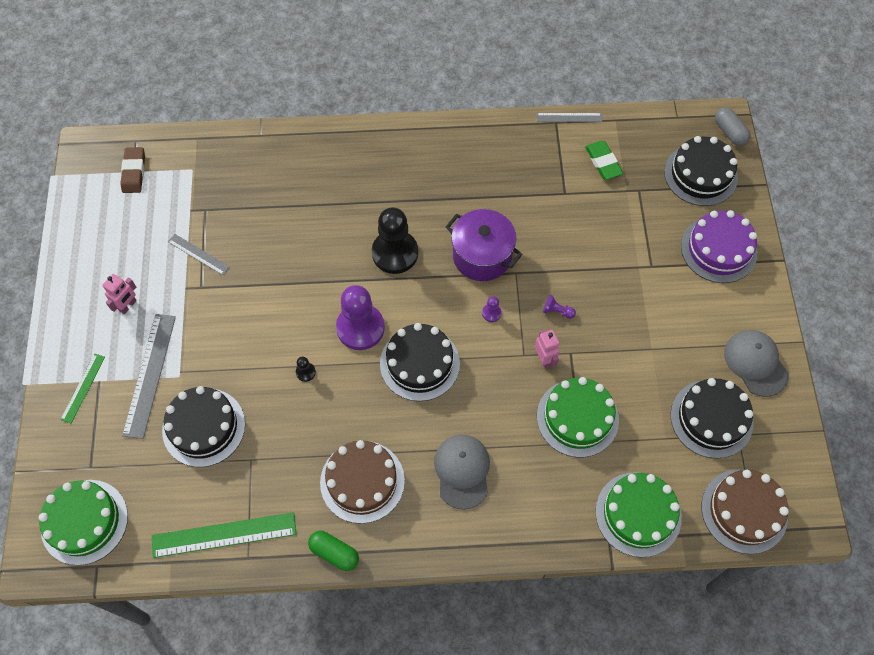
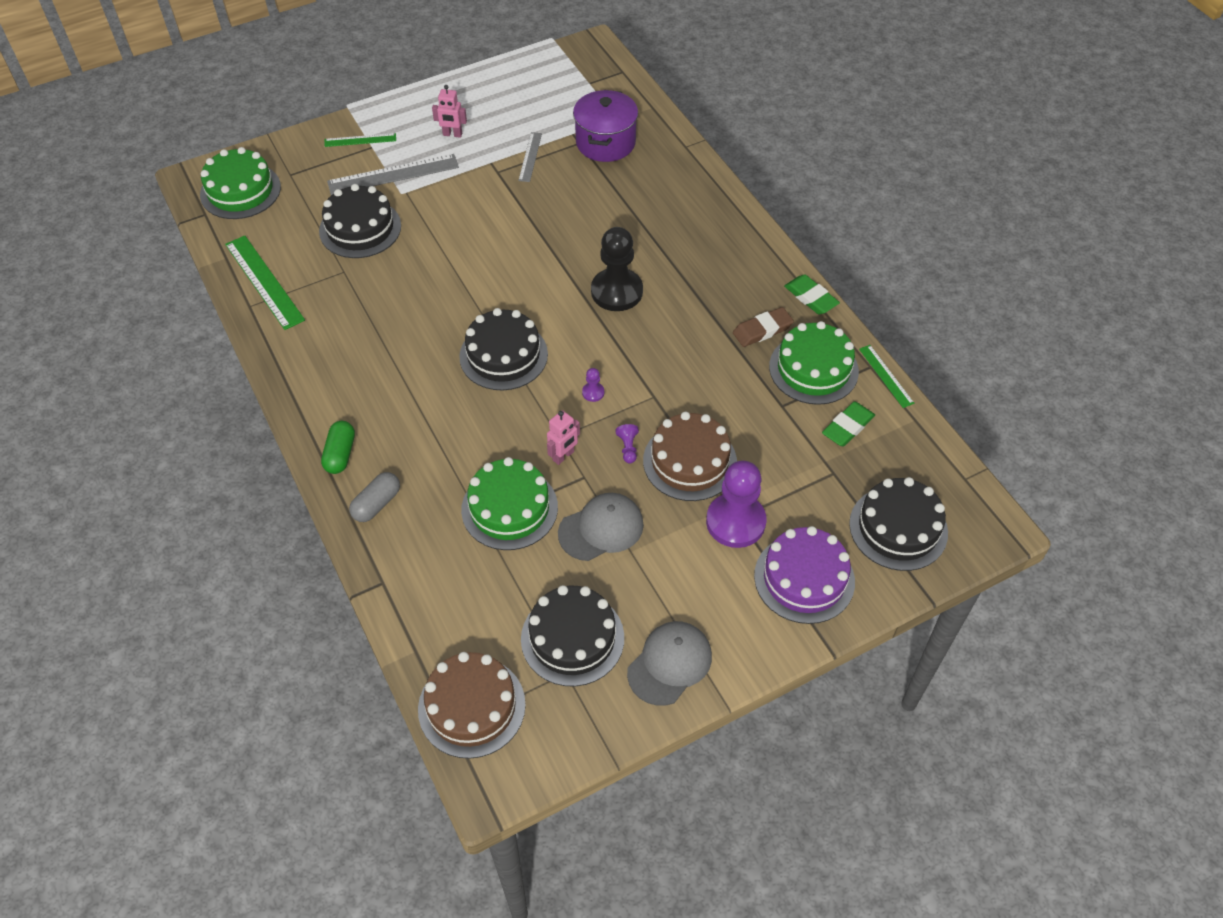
camera: 65 degrees right, 10 degrees down
brown eraser [120,147,145,193] -> brown eraser moved to [733,307,794,347]
black pawn [296,357,316,382] -> none
green capsule [308,531,359,571] -> green capsule moved to [321,421,355,474]
brown cake [320,440,405,524] -> brown cake moved to [643,412,737,501]
purple pawn [336,285,385,350] -> purple pawn moved to [706,461,766,548]
grey cap [434,435,490,510] -> grey cap moved to [558,493,644,561]
purple pot [446,209,522,281] -> purple pot moved to [573,90,638,162]
grey ruler [536,113,602,122] -> green ruler [859,345,914,408]
green cake [595,472,682,557] -> green cake moved to [769,321,859,405]
grey capsule [715,107,751,146] -> grey capsule moved to [349,472,400,522]
none -> green eraser [784,274,840,315]

